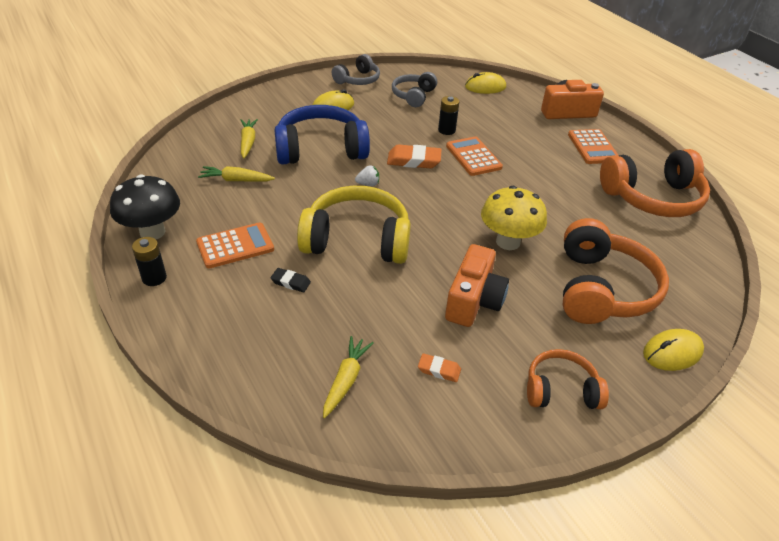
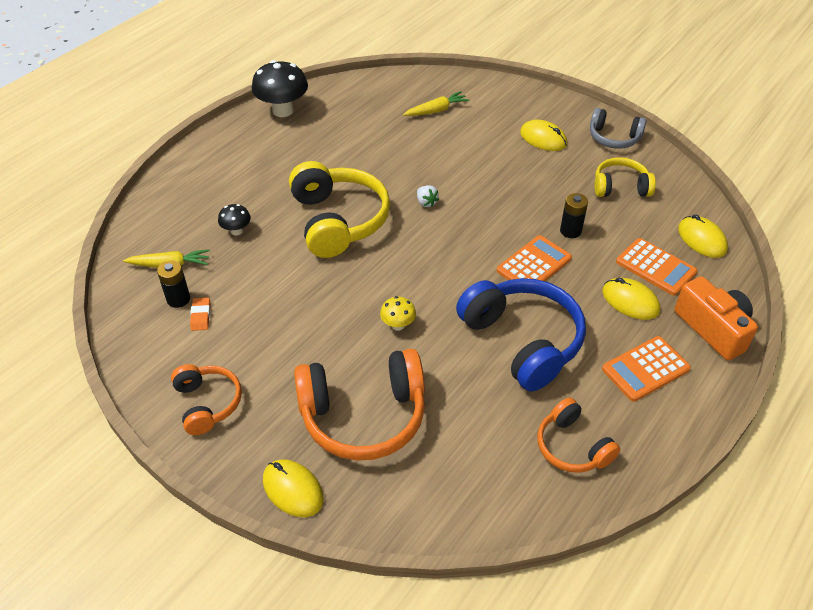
camera: 70 degrees right, 5 degrees up
black battery [132,237,167,286] -> black battery moved to [157,260,190,308]
orange calculator [196,222,274,268] -> orange calculator moved to [616,238,697,296]
yellow carrot [198,166,275,182] -> none
black eraser [271,268,311,292] -> none
blue headphones [275,105,370,165] -> blue headphones moved to [456,278,586,391]
orange eraser [387,145,442,168] -> none
grey headphones [392,72,437,107] -> yellow headphones [595,157,656,197]
orange camera [445,244,509,327] -> none
yellow mushroom [481,186,547,250] -> yellow mushroom [380,296,416,331], size x0.50
orange headphones [600,149,710,217] -> orange headphones [537,398,620,473], size x0.57
none -> black mushroom [218,204,251,236]
none -> yellow mouse [602,278,660,320]

